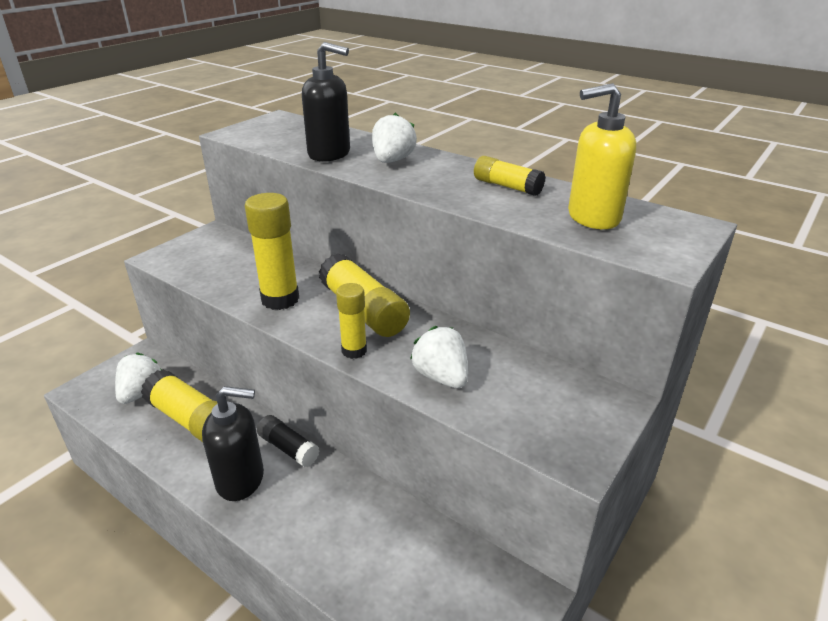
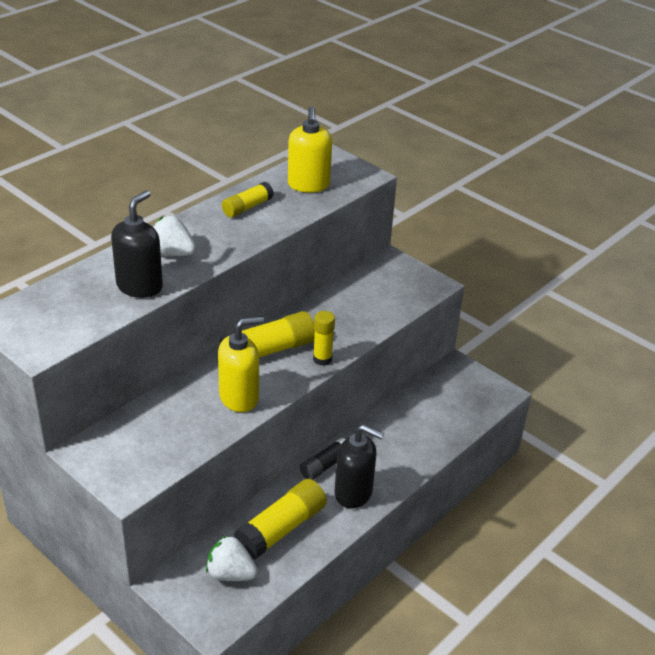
camera: 85 degrees left, 5 degrees up
black soap dispenser [202,386,264,501] -> black soap dispenser turned 105 degrees clockwise [334,424,384,508]
yellow glue stick [245,193,299,310] -> yellow soap dispenser [218,316,264,412]
white strawberry [410,326,468,388] -> none

